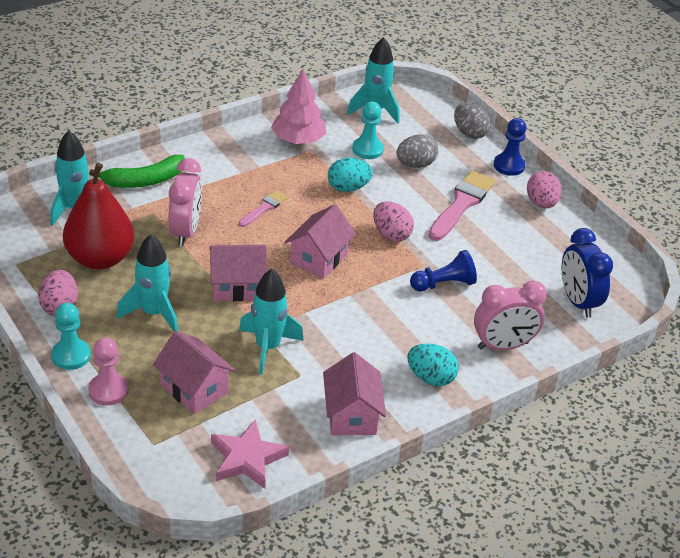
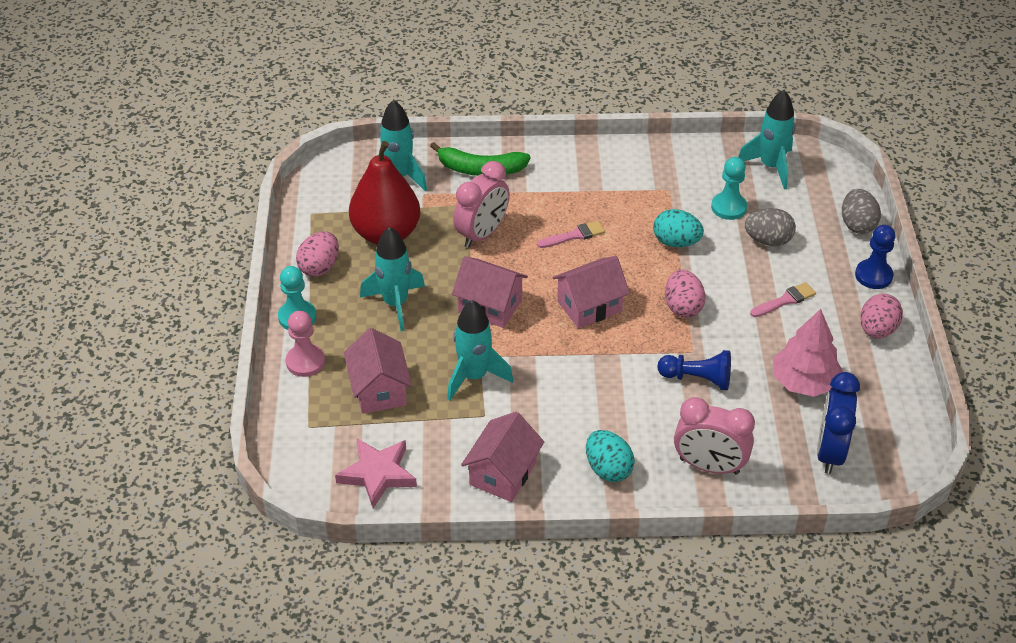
camera: 35 degrees right, 5 degrees up
pink tree [271,69,326,144] -> pink tree moved to [773,309,843,397]
pink brush [428,171,495,241] -> pink brush [750,282,816,317], size x0.55

